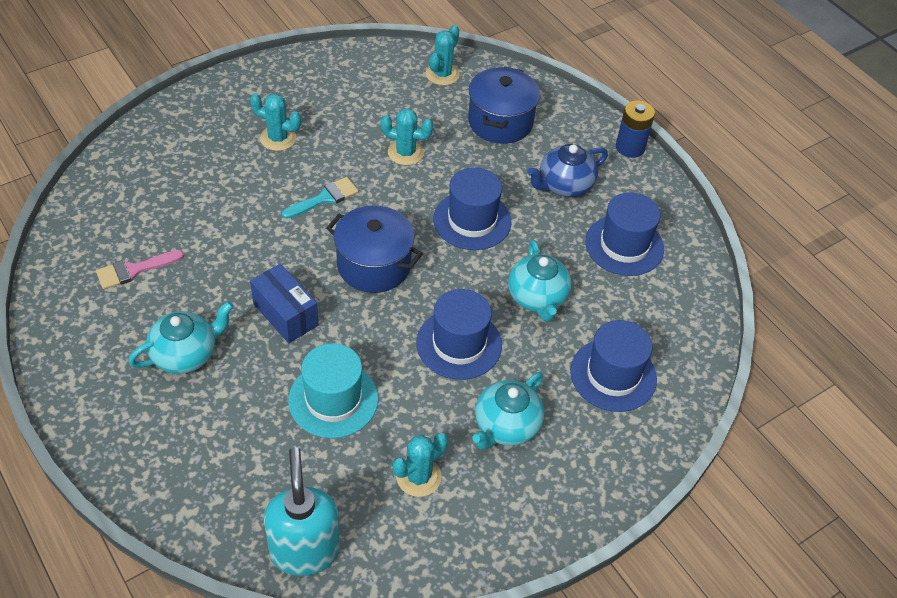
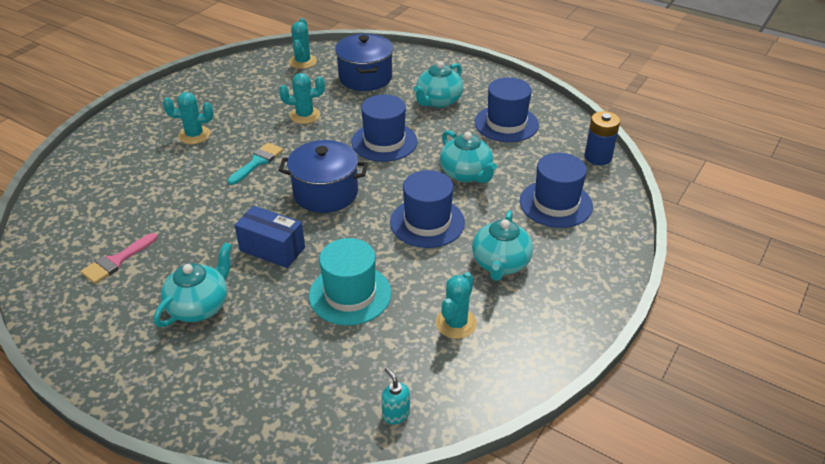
camera: 20 degrees left, 10 degrees down
turquoise soap dispenser [264,447,340,576] -> turquoise soap dispenser [381,367,410,425], size x0.43
blue teapot [527,144,608,197] -> turquoise teapot [414,61,463,108]
blue battery [616,100,655,158] -> blue battery moved to [585,111,620,165]

